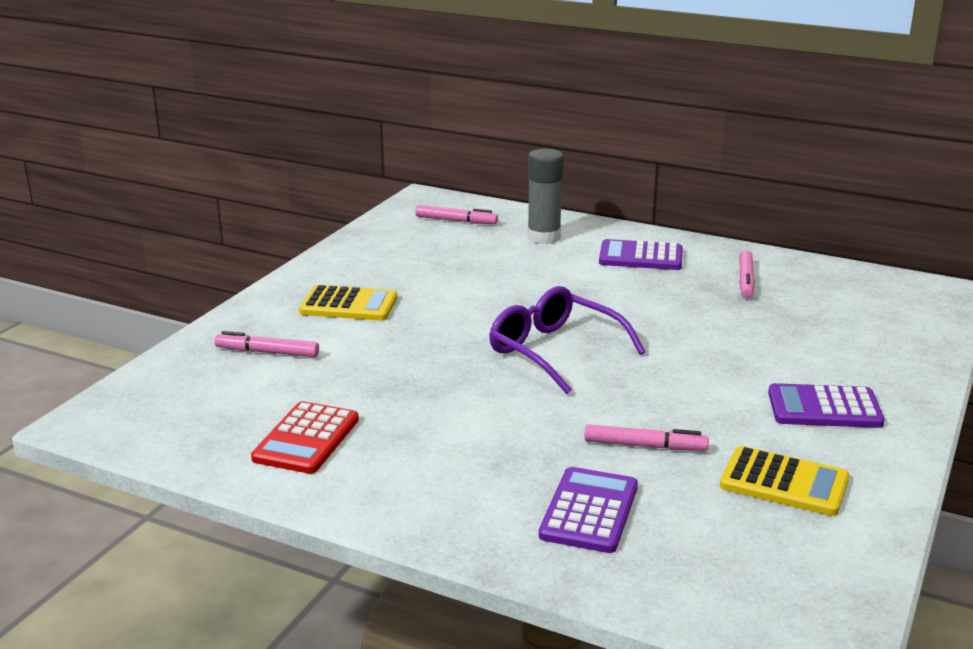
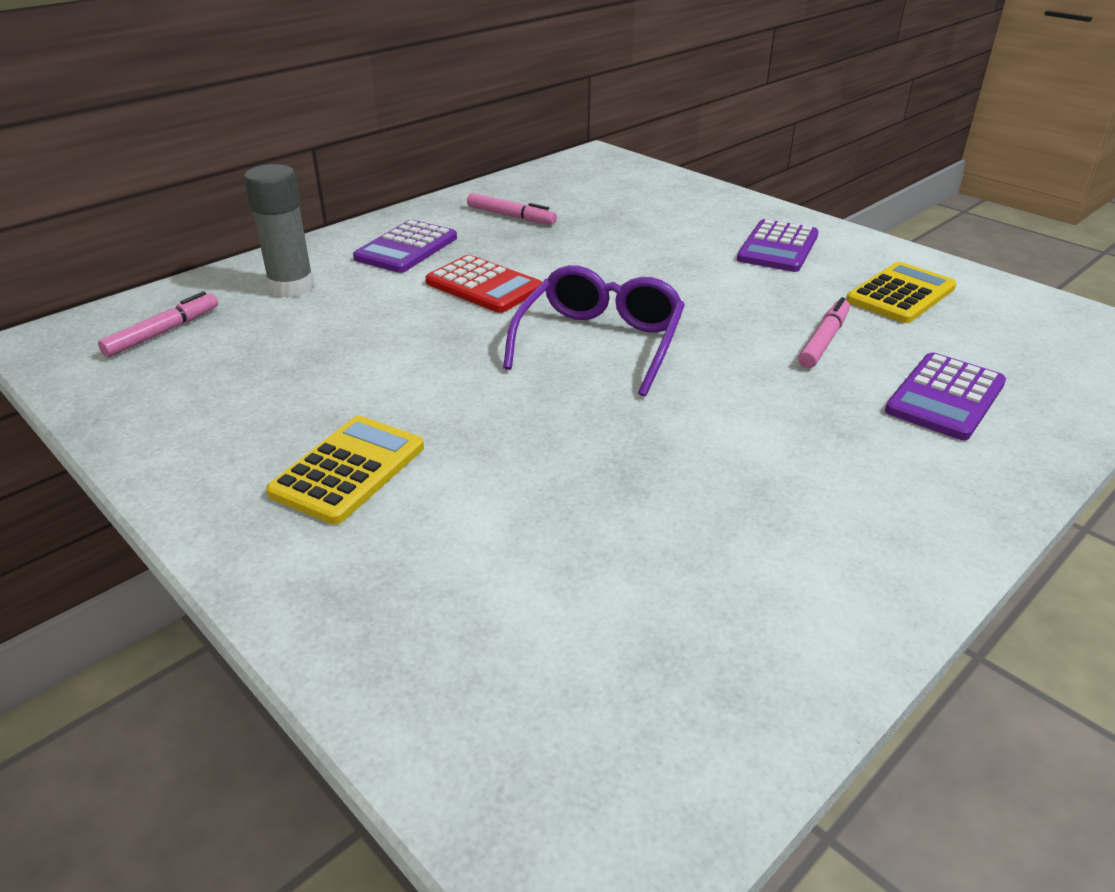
camera: 70 degrees left, 10 degrees up
pink marker [215,331,319,357] -> none
red calculator [251,401,359,474] -> red calculator moved to [425,255,542,313]
purple glasses [490,286,645,394] -> purple glasses turned 135 degrees clockwise [503,265,685,397]
purple calculator [539,467,638,553] -> purple calculator turned 90 degrees counterclockwise [885,352,1006,440]

